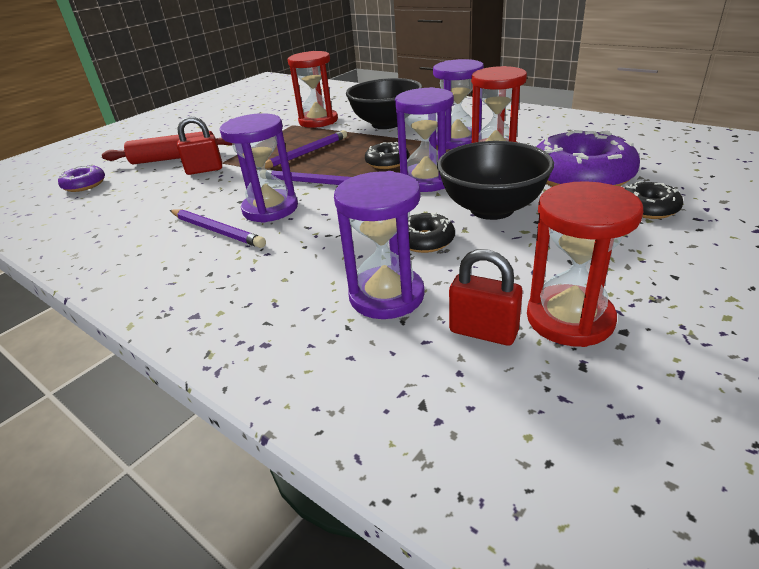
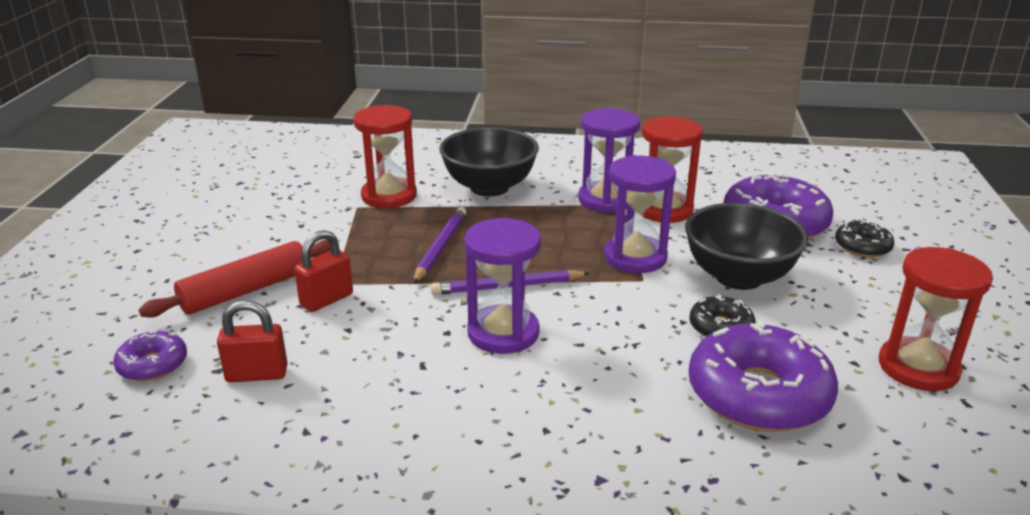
camera: 35 degrees left, 5 degrees down
purple pencil [170,209,266,248] -> none
purple hourglass [334,171,425,319] -> purple donut [689,320,838,432]
black donut [365,142,409,169] -> none
red padlock [449,249,523,346] -> red padlock moved to [217,300,288,382]

